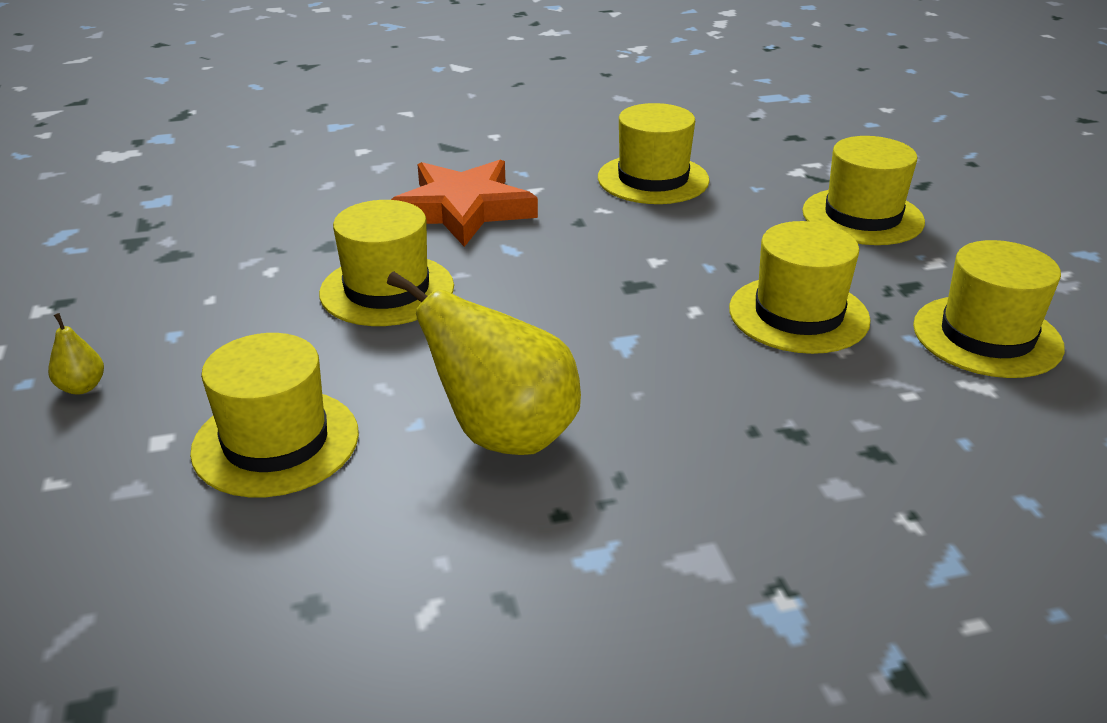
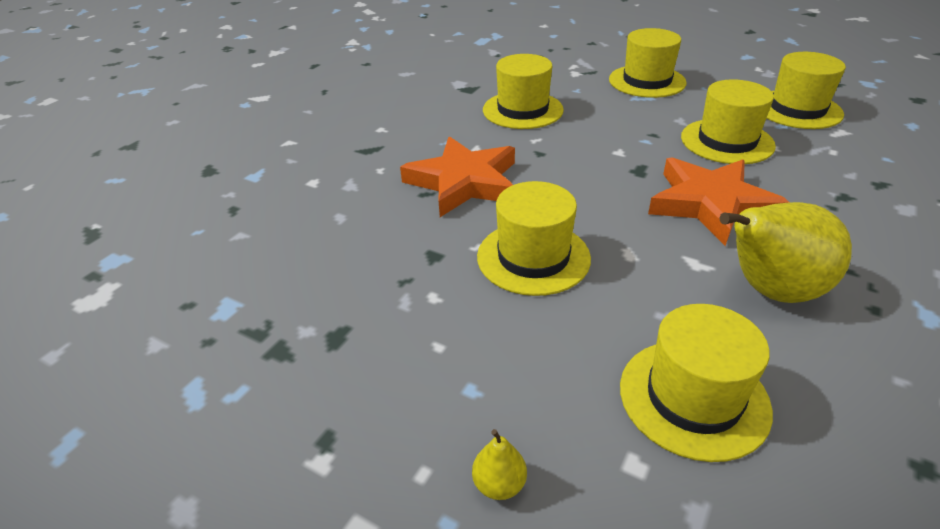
camera: 45 degrees left, 5 degrees up
none -> orange star [648,157,790,246]

